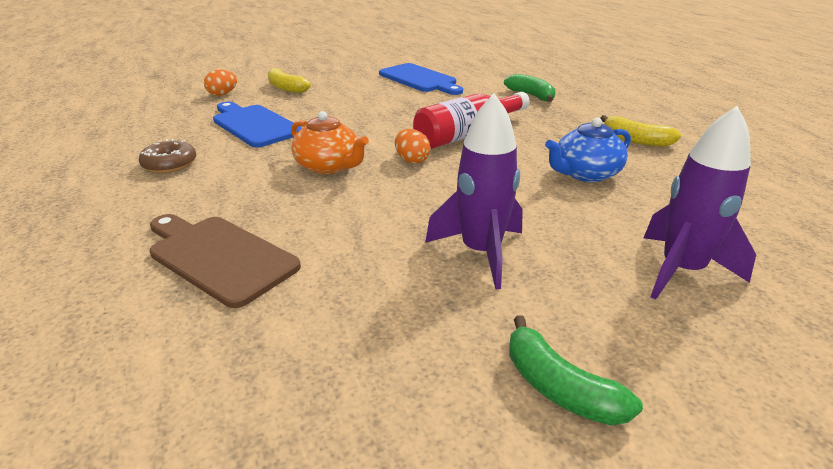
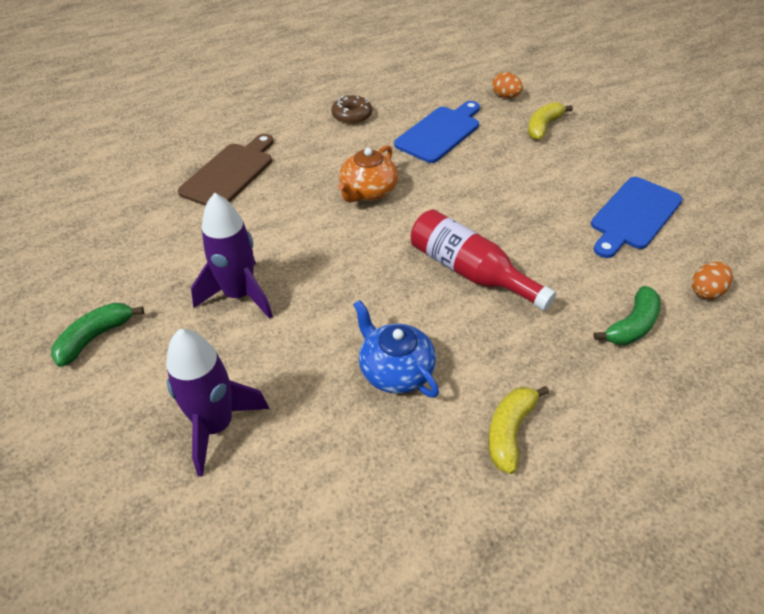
camera: 80 degrees right, 15 degrees up
orange egg [395,129,431,164] -> orange egg moved to [692,262,733,299]

